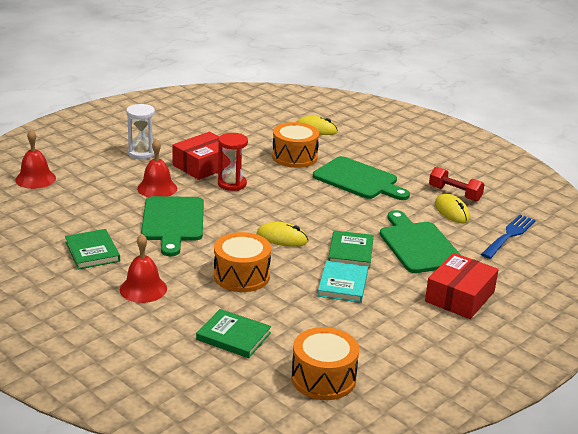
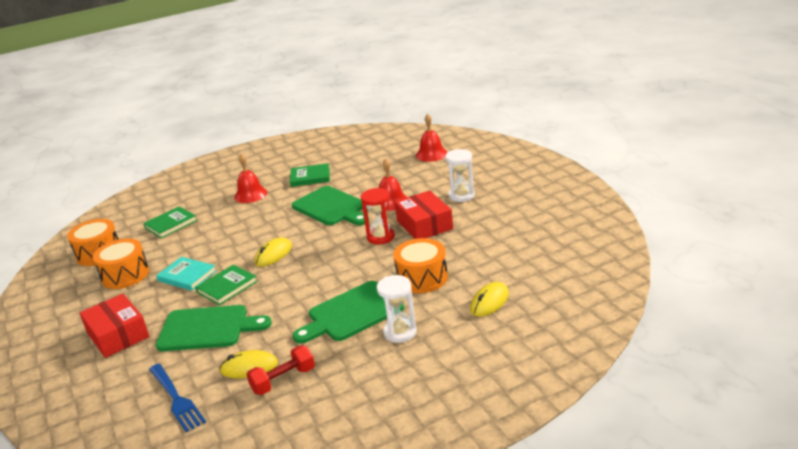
camera: 115 degrees right, 0 degrees up
green cutting board [141,196,204,256] -> green cutting board turned 150 degrees counterclockwise [292,186,369,225]
orange drum [214,232,271,292] -> orange drum moved to [93,238,149,289]
green book [328,231,374,268] -> green book turned 75 degrees counterclockwise [195,265,258,305]
none -> white hourglass [377,275,417,343]

